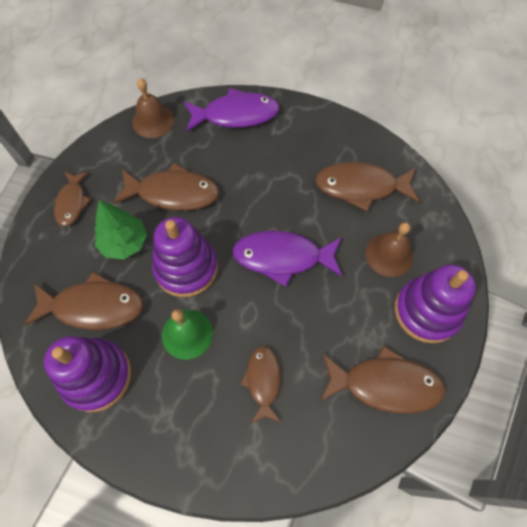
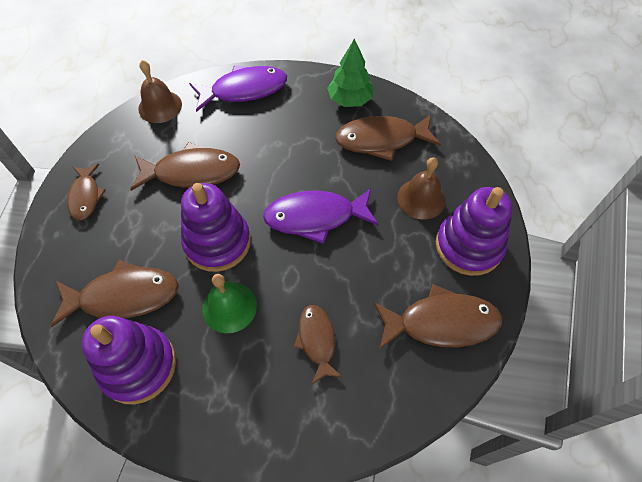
camera: 10 degrees left, 5 degrees down
green tree [94,200,147,259] -> green tree moved to [327,39,374,107]

